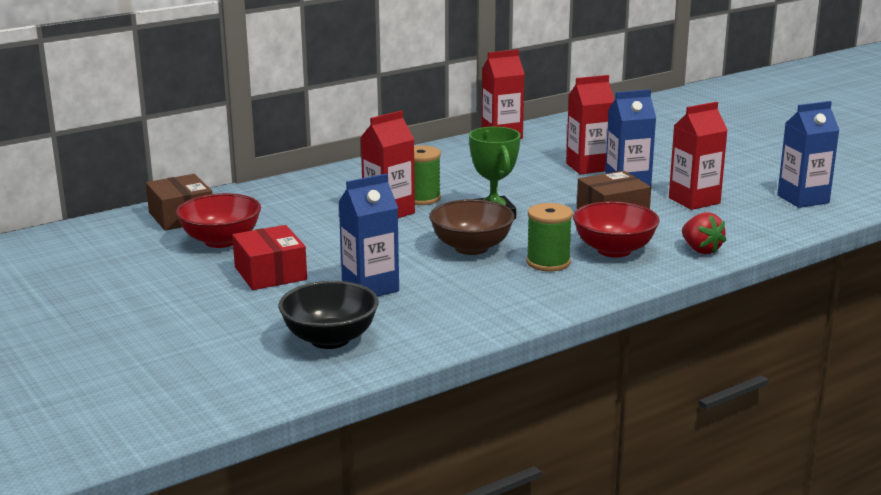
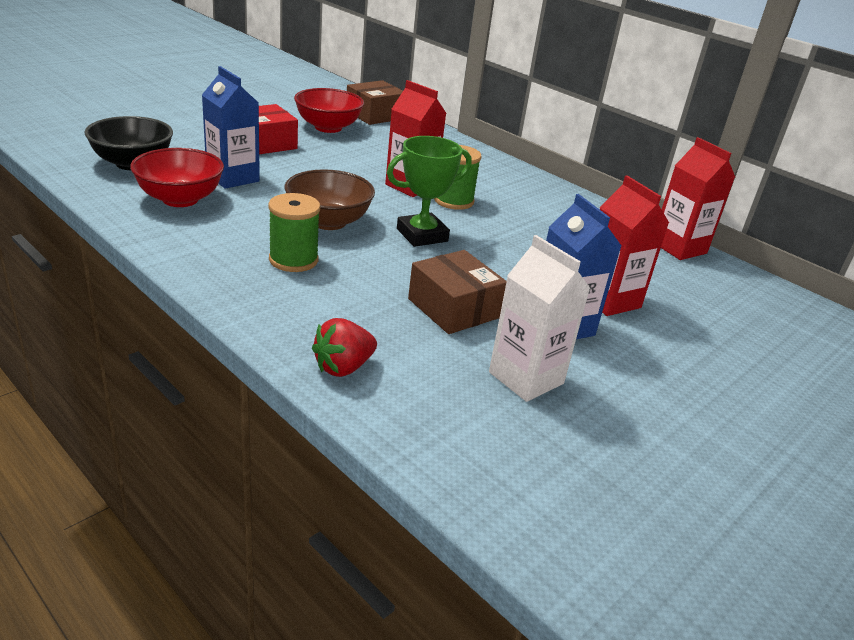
camera: 75 degrees right, 10 degrees up
red bowl [573,201,660,258] -> red bowl moved to [130,148,224,207]
red carton [669,102,728,210] -> white carton [489,235,590,402]
blue carton [777,101,839,208] -> none

